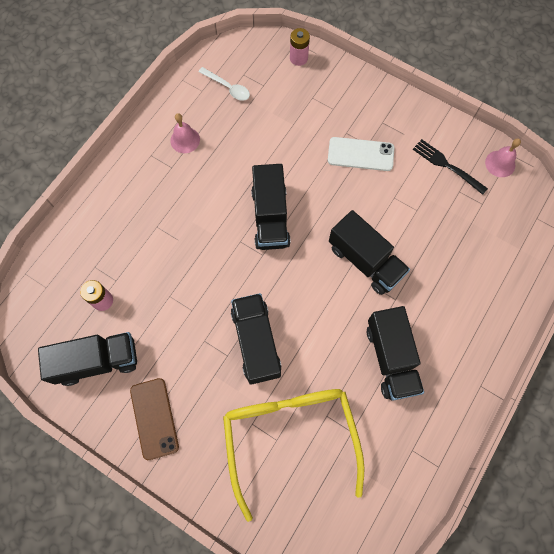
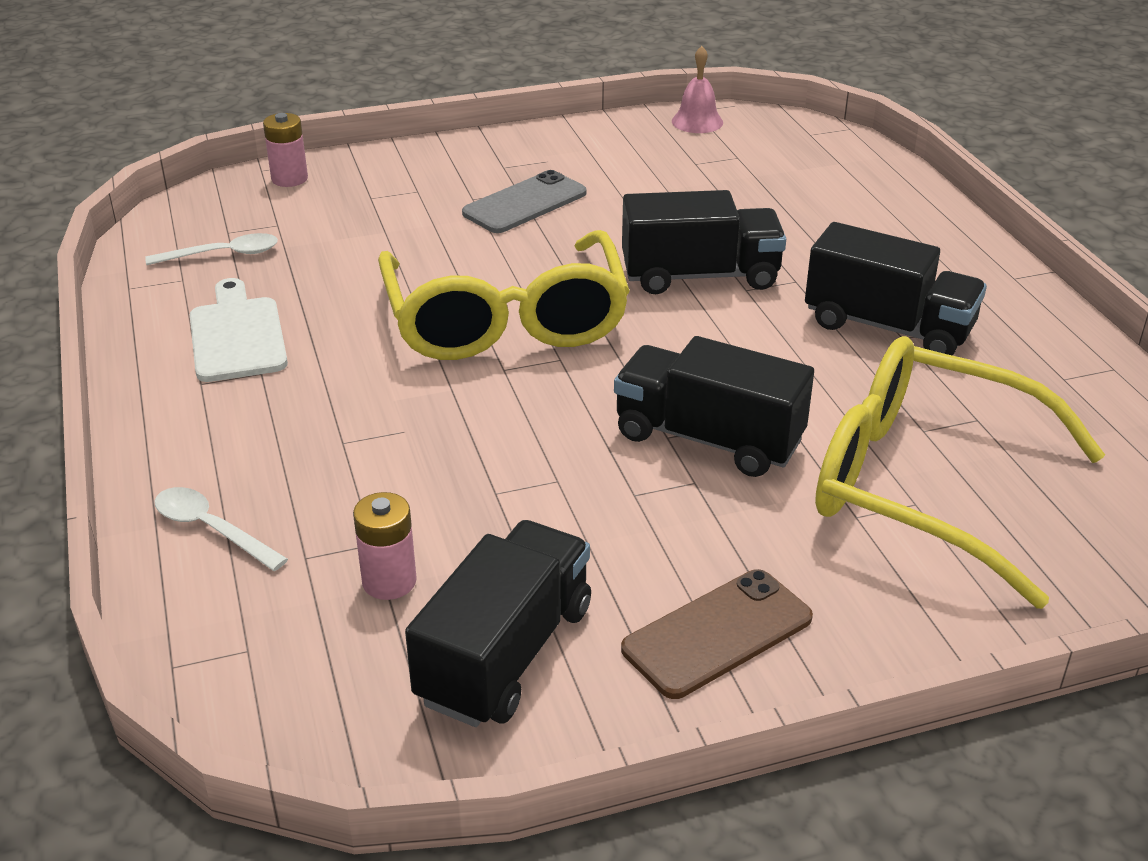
camera: 50 degrees left, 35 degrees down
brown phone [130,378,179,460] -> brown phone turned 60 degrees counterclockwise [621,569,813,699]
pink bell [170,113,200,153] -> white cutting board [190,278,288,382]
black truck [251,164,291,250] -> yellow glasses [378,230,630,360]
white phone [328,137,394,171] -> grey phone [462,170,587,233]
black fork [413,139,488,195] -> none
none -> white spoon [154,487,288,571]

